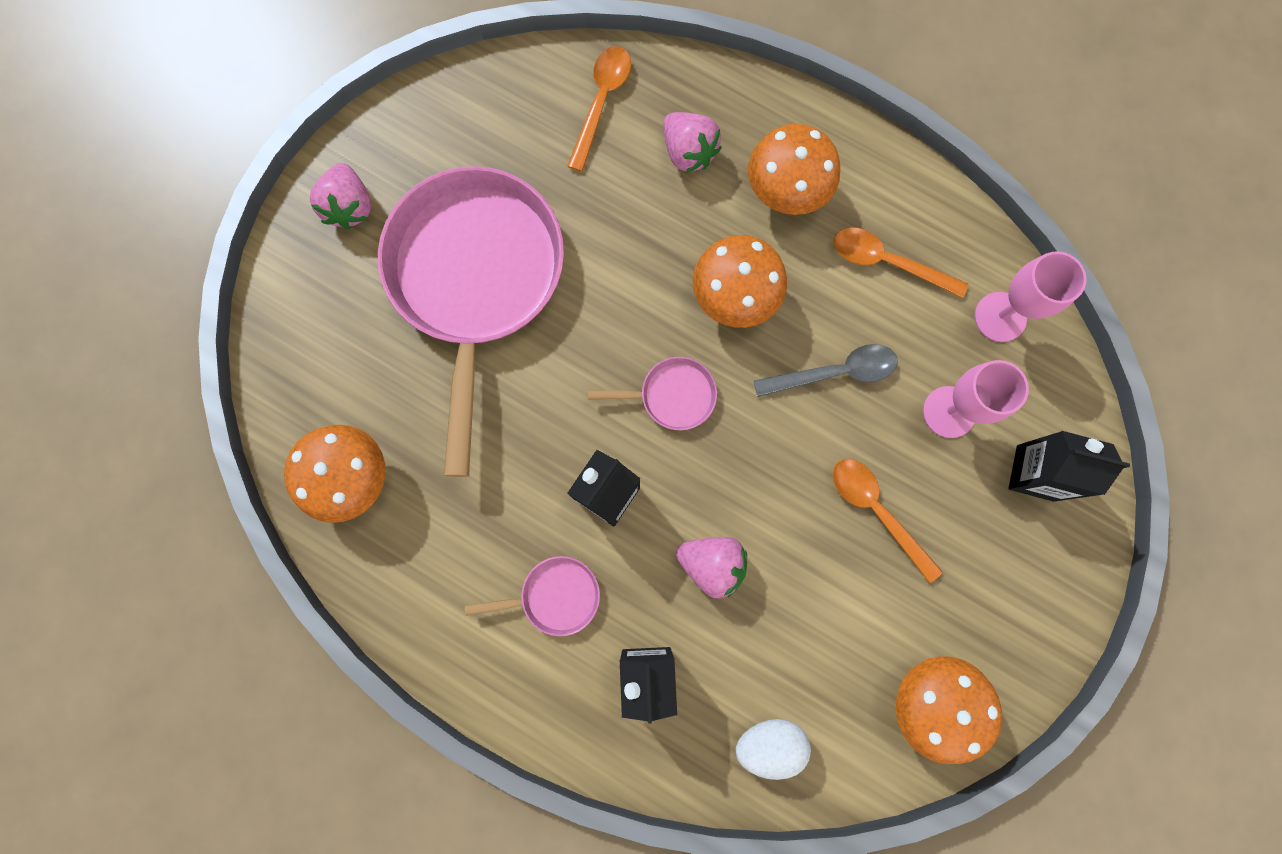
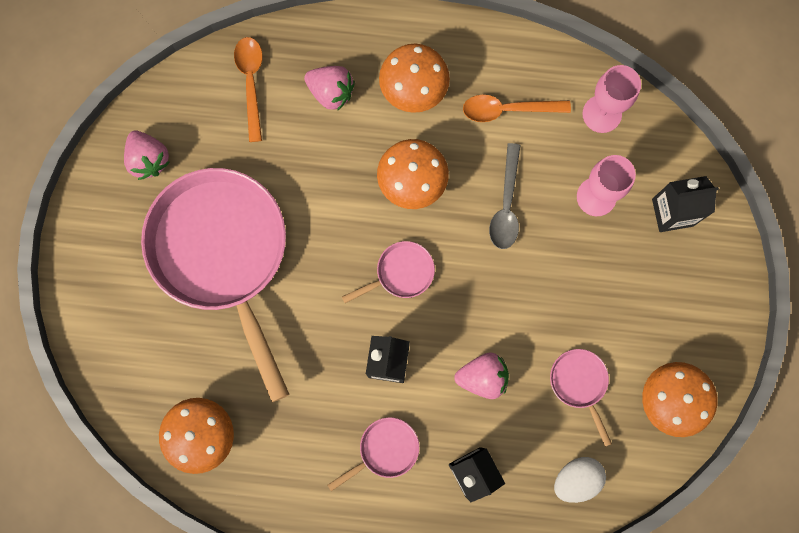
camera: 25 degrees left, 0 degrees up
pink strawberry [310,163,371,229] -> pink strawberry moved to [124,131,170,180]
grey spoon [754,344,898,397] -> grey spoon turned 135 degrees clockwise [489,143,521,249]
orange spoon [832,459,943,583] -> none
none -> pink pan [550,349,612,447]

